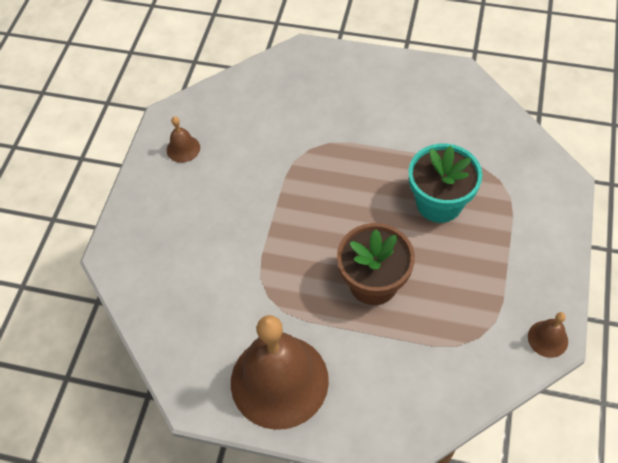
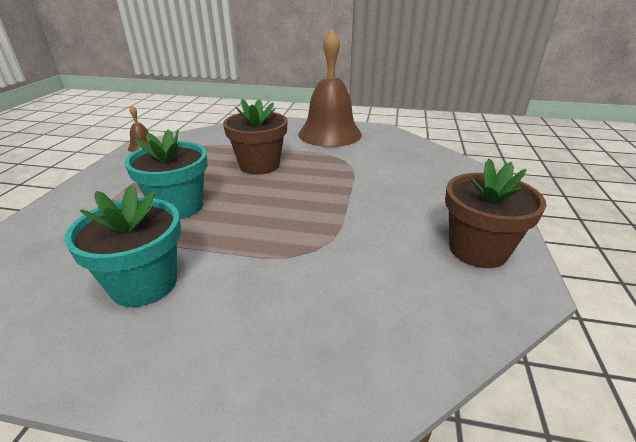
camera: 175 degrees right, 25 degrees down
brown bell [167,116,200,163] -> brown flower pot [445,158,546,268]
none -> turquoise flower pot [65,185,181,307]

